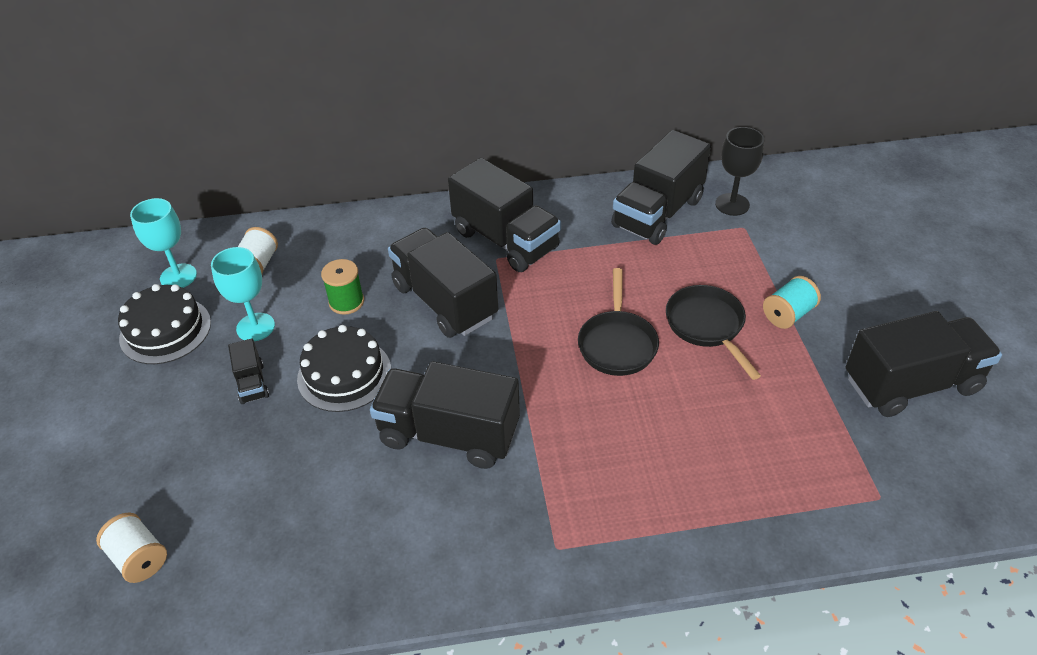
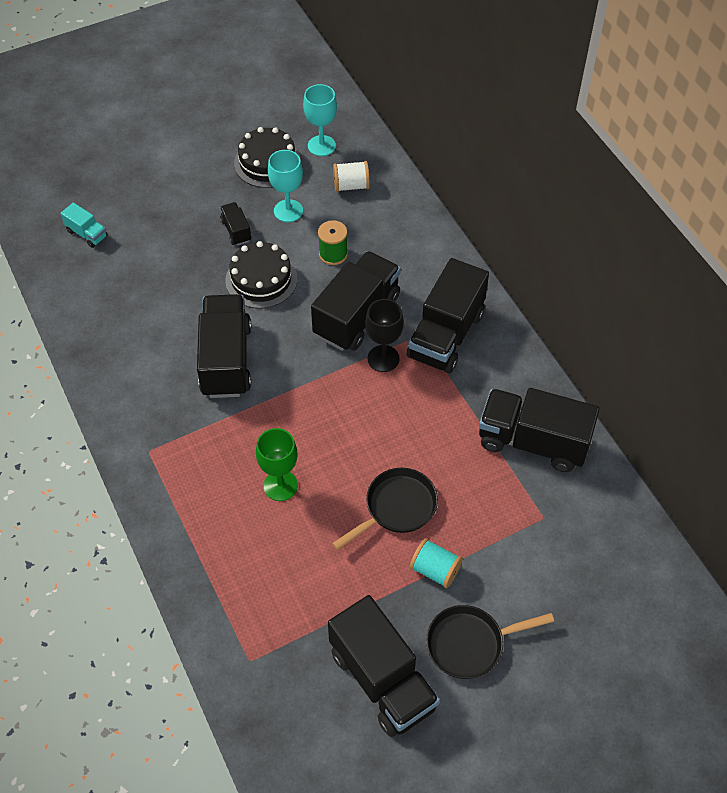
camera: 70 degrees right, 10 degrees up
white spool [96,512,167,583] -> turquoise truck [61,203,108,248]
black truck [228,338,269,404] -> black truck turned 105 degrees clockwise [220,202,252,246]
black pan [578,268,659,376] -> black pan moved to [426,605,554,679]
black goblet [715,127,764,216] -> black goblet moved to [365,299,404,372]
none -> green goblet [256,428,298,501]

